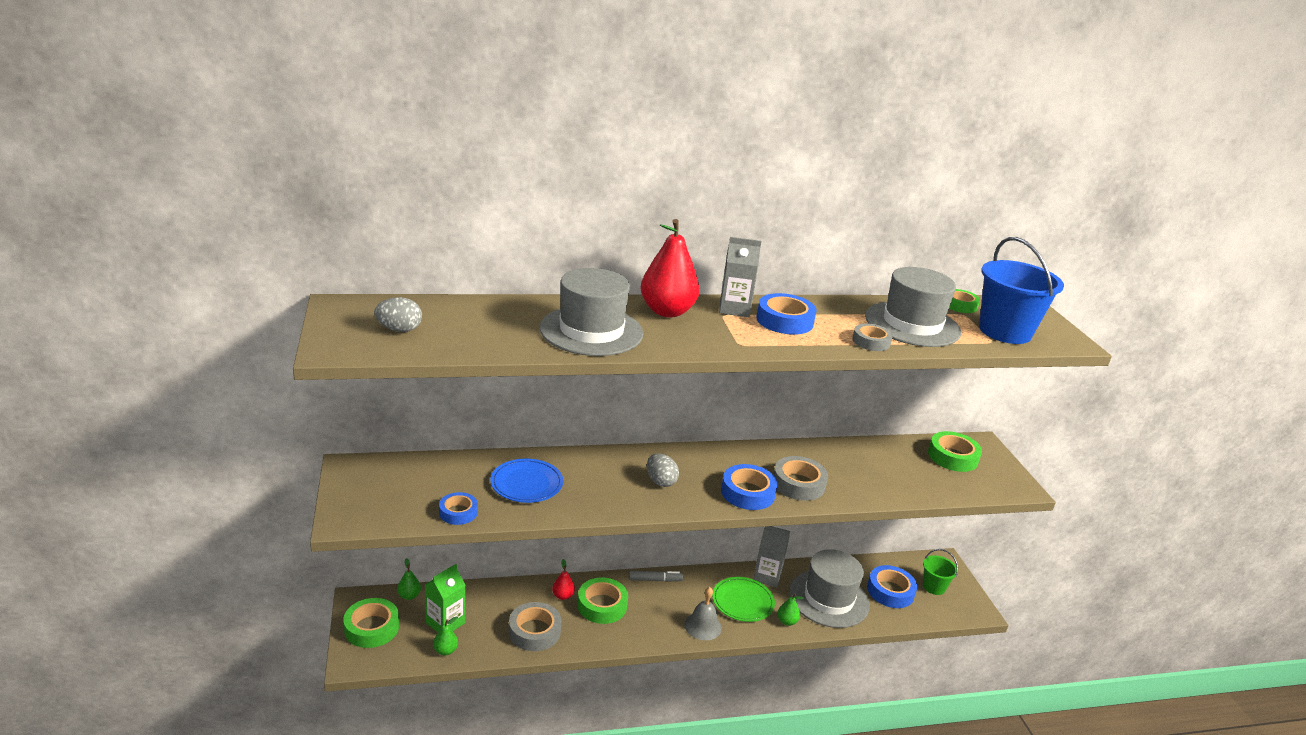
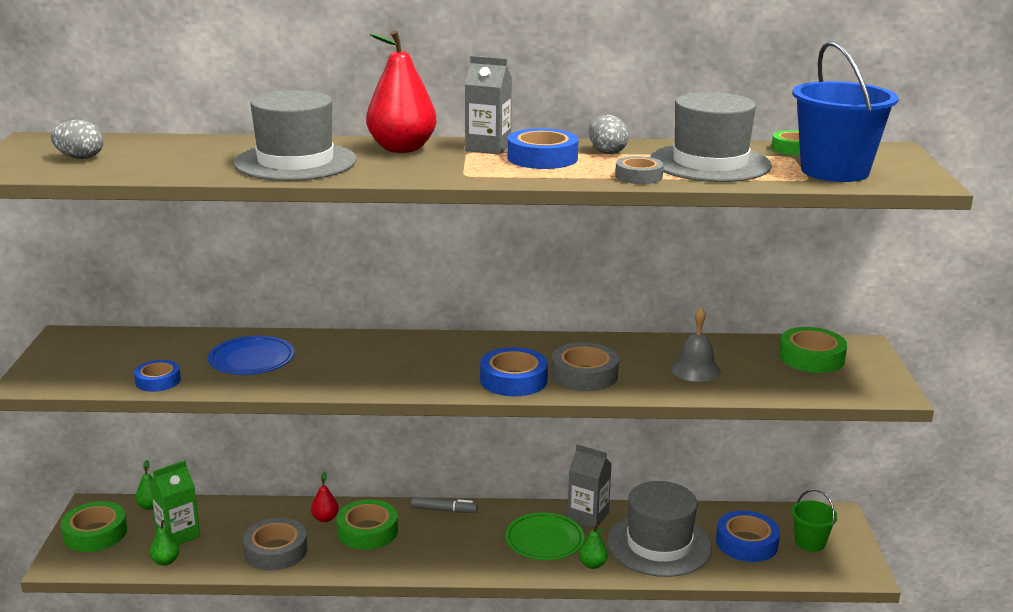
camera: 15 degrees right, 5 degrees down
grey egg [647,453,679,487] -> grey egg moved to [589,115,629,154]
grey bell [684,587,722,640] -> grey bell moved to [671,308,721,382]

